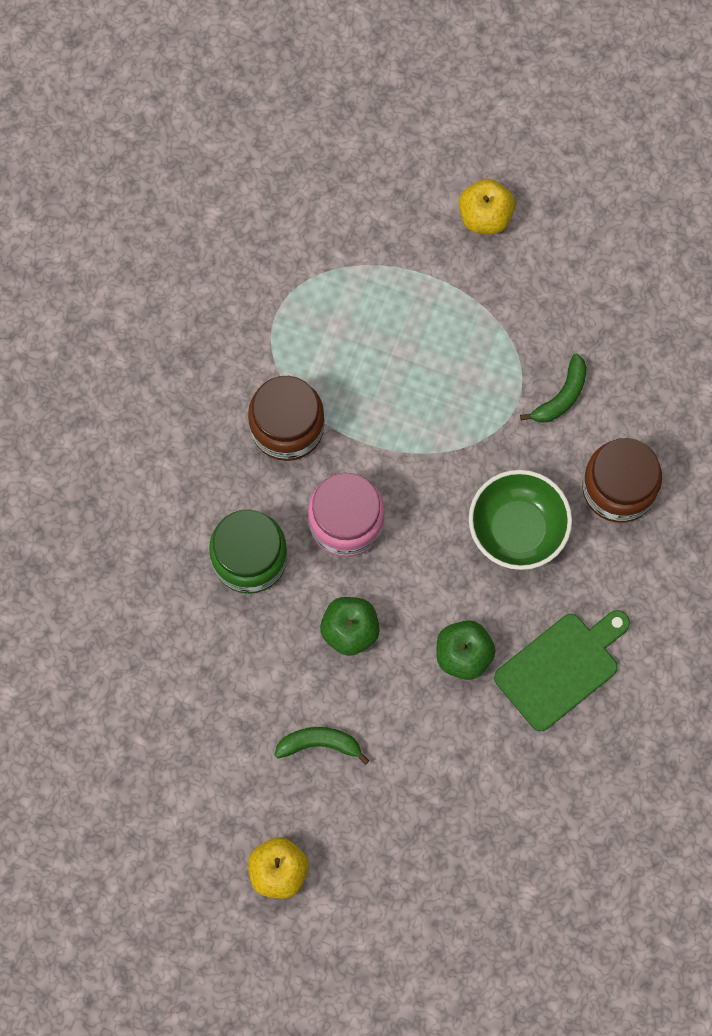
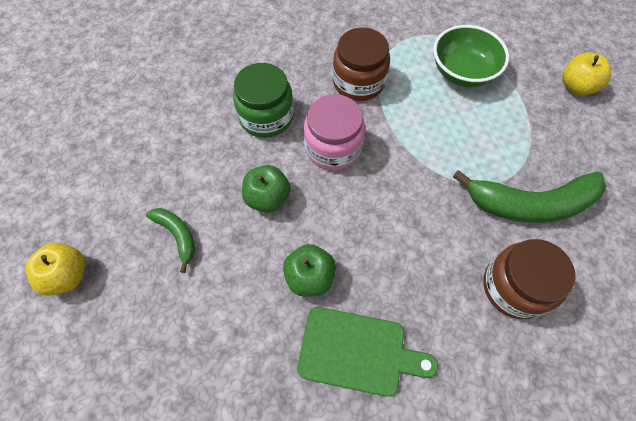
camera: 50 degrees right, 10 degrees down
green bowl [469,470,572,570] -> green bowl moved to [433,25,509,87]
green banana [520,353,587,423] -> green banana [453,170,606,223], size x1.98

